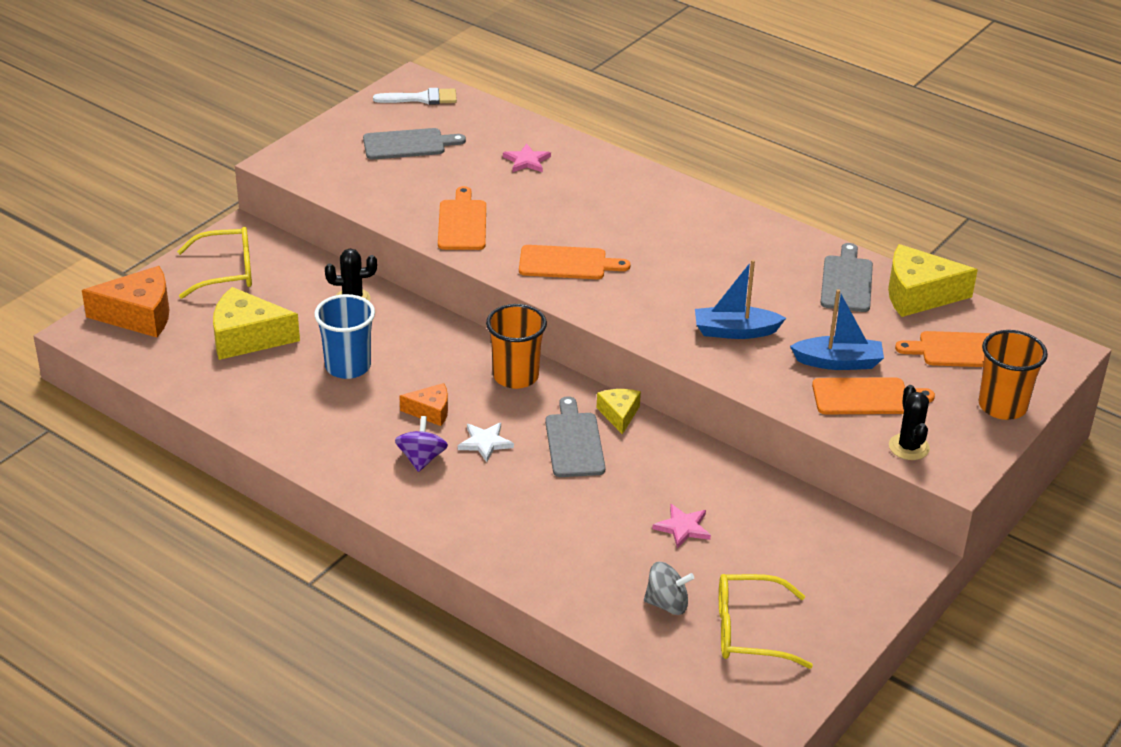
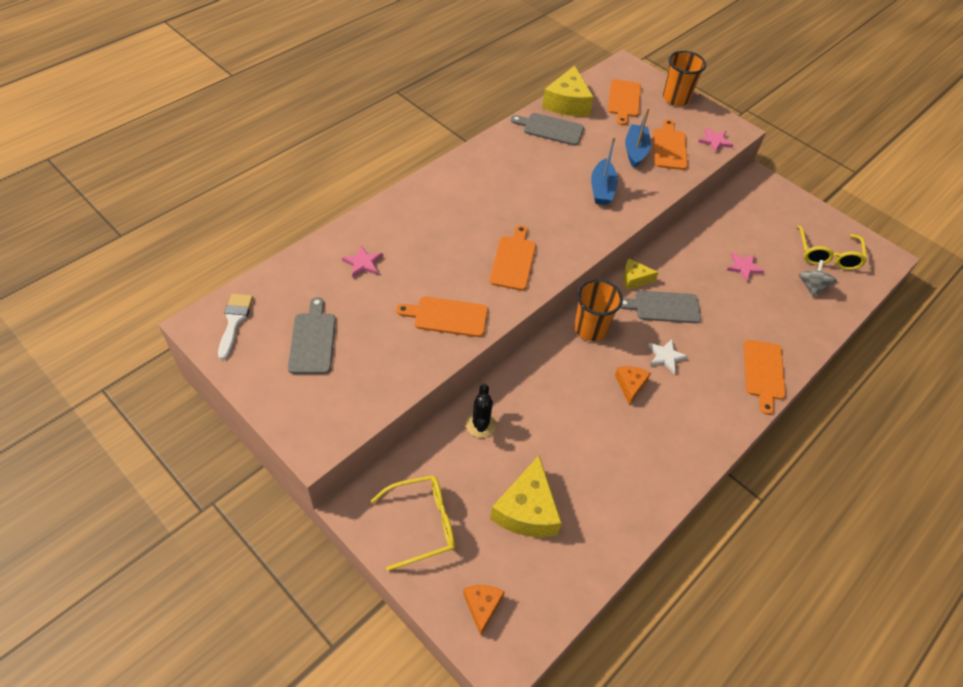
camera: 85 degrees left, 15 degrees up
orange cheese [82,266,169,337] -> orange cheese [463,585,505,636], size x0.55
yellow glasses [177,227,252,299] -> yellow glasses turned 75 degrees clockwise [371,475,455,571]
blue cup [314,294,375,379] -> none
purple spinning top [395,416,448,472] -> none
black cactus [889,385,930,460] -> pink star [698,128,733,153]
none -> orange cutting board [744,340,786,415]

